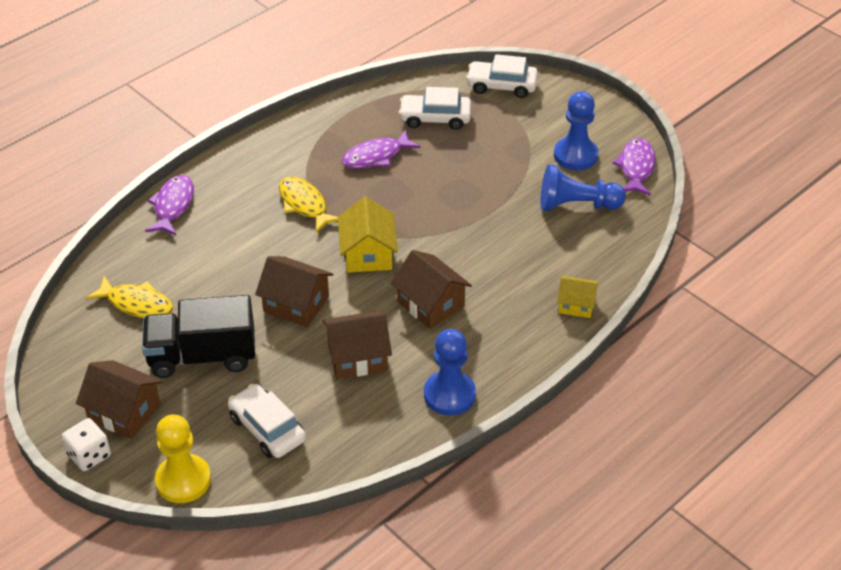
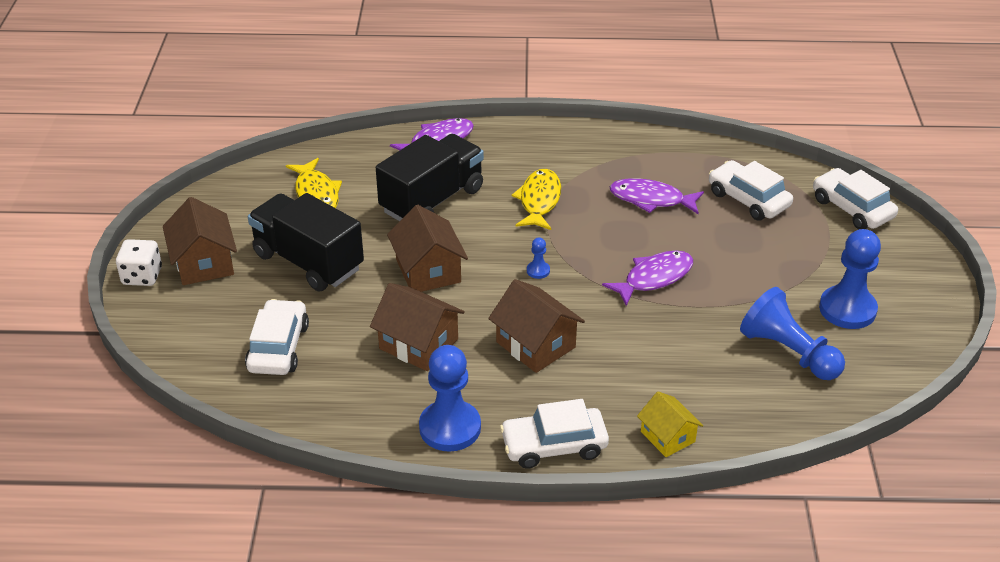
camera: 45 degrees right, 5 degrees down
yellow pawn [155,414,211,503] -> none
yellow house [338,197,398,273] -> blue pawn [527,237,550,279]
brown house [390,250,472,329] -> brown house turned 45 degrees counterclockwise [488,279,585,373]
purple fish [612,138,656,196] -> purple fish moved to [602,251,693,306]
none -> black truck [376,134,484,221]
none -> white car [500,399,609,469]

